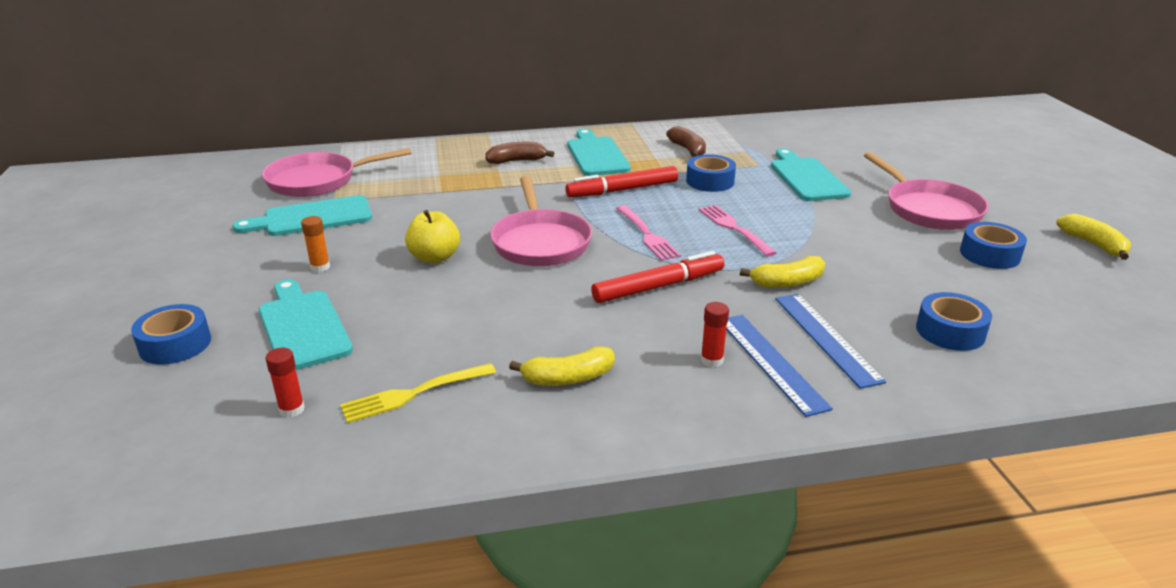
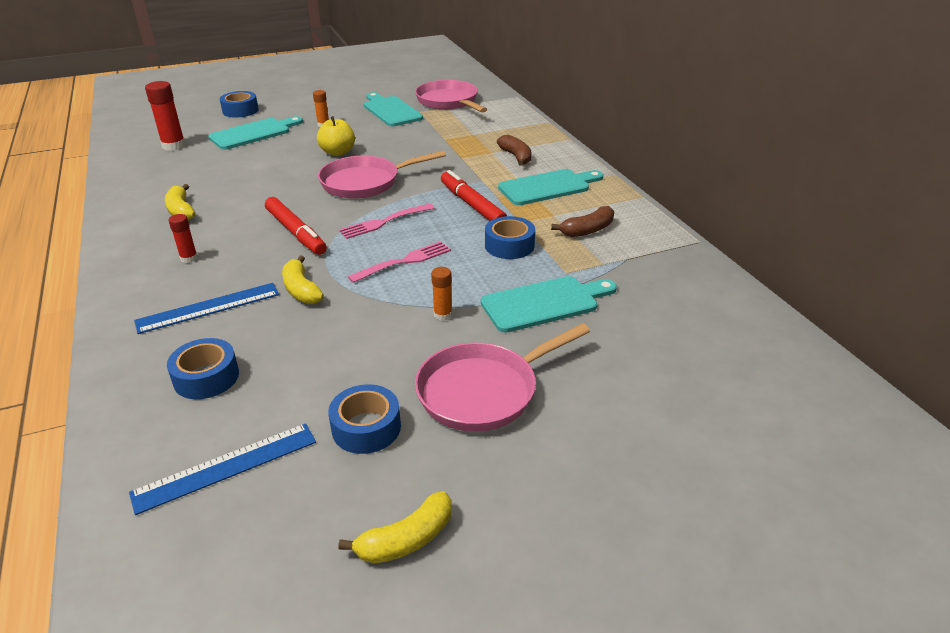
camera: 80 degrees right, 5 degrees up
red glue stick [265,348,305,418] -> red glue stick [145,81,185,151], size x1.75
yellow fork [340,363,496,423] -> none
blue ruler [726,315,833,417] -> blue ruler moved to [129,423,316,515]
none -> orange glue stick [431,267,452,321]

